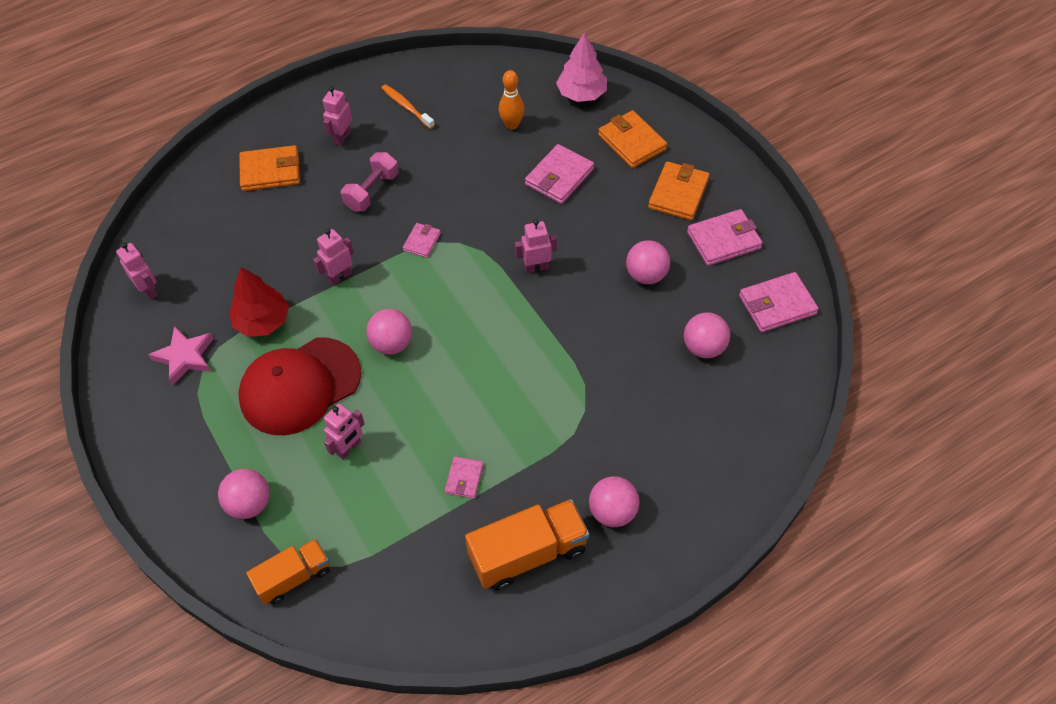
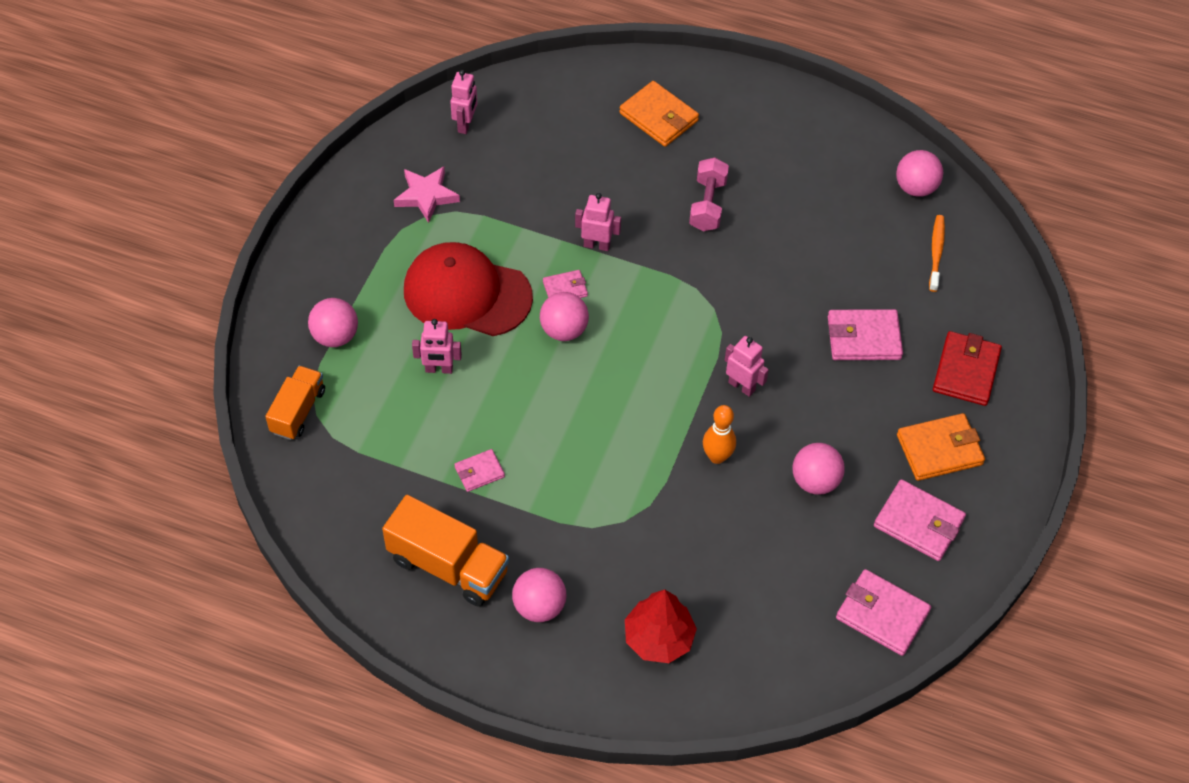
camera: 50 degrees right, 0 degrees up
red tree [229,267,289,337] -> red tree moved to [625,590,697,663]
orange truck [246,539,330,604] -> orange truck turned 90 degrees counterclockwise [265,366,325,440]
pink robot [323,86,352,146] -> none
pink dumbbell [341,152,399,211] -> pink dumbbell turned 75 degrees counterclockwise [689,157,729,231]
orange toothbrush [381,84,435,129] -> orange toothbrush moved to [929,215,945,292]
pink wallet [403,223,441,258] -> pink wallet moved to [543,270,588,298]
orange bowling pin [499,70,524,130] -> orange bowling pin moved to [703,405,736,464]
pink tree [556,32,607,102] -> none
orange wallet [598,110,667,168] -> red wallet [933,331,1002,406]
pink ball [684,312,730,358] -> pink ball moved to [896,150,943,197]

